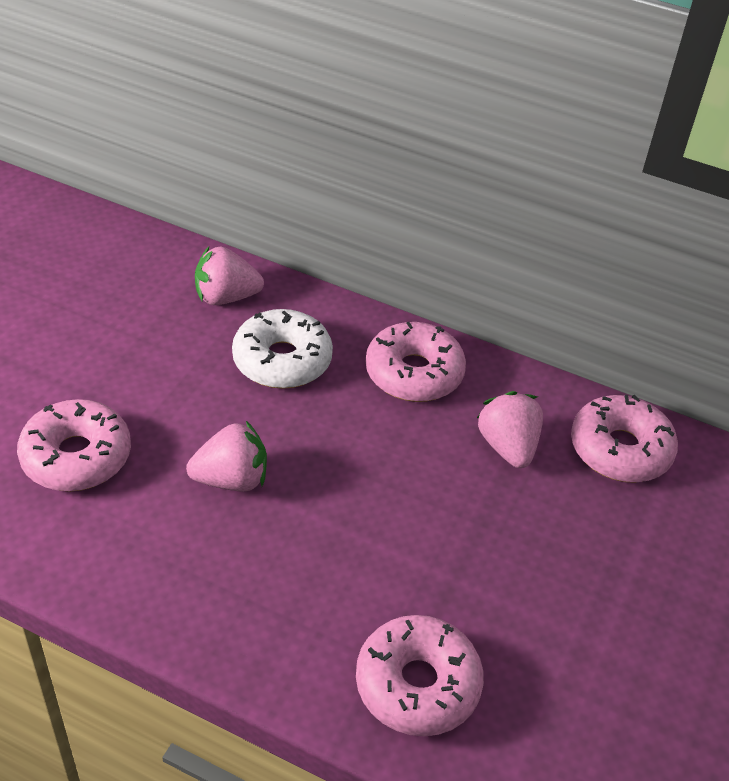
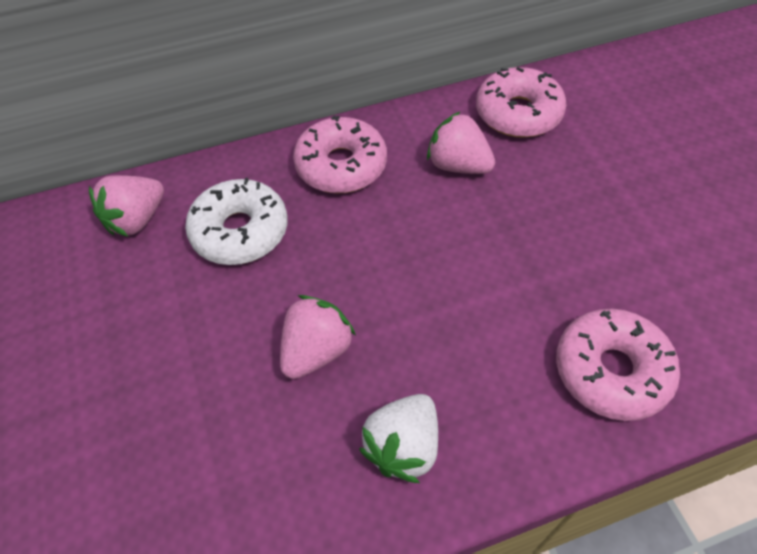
camera: 40 degrees left, 10 degrees up
pink donut [17,399,131,491] -> none
none -> white strawberry [359,394,438,483]

